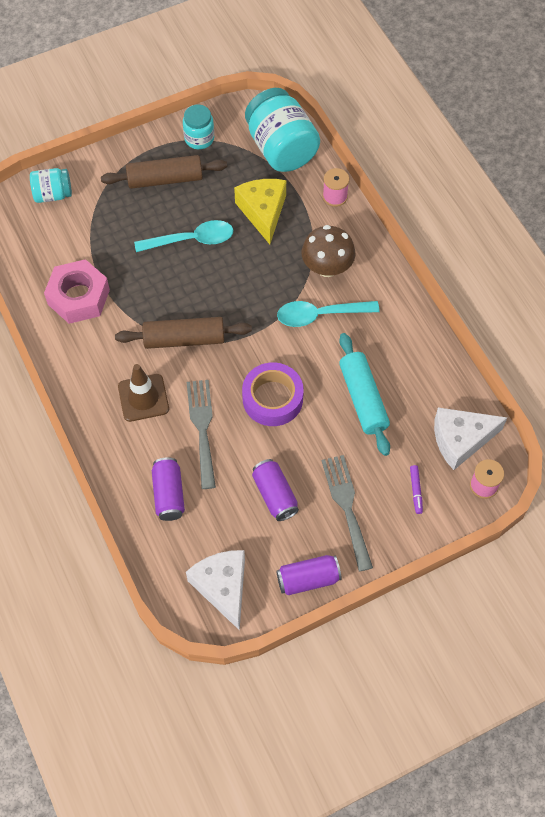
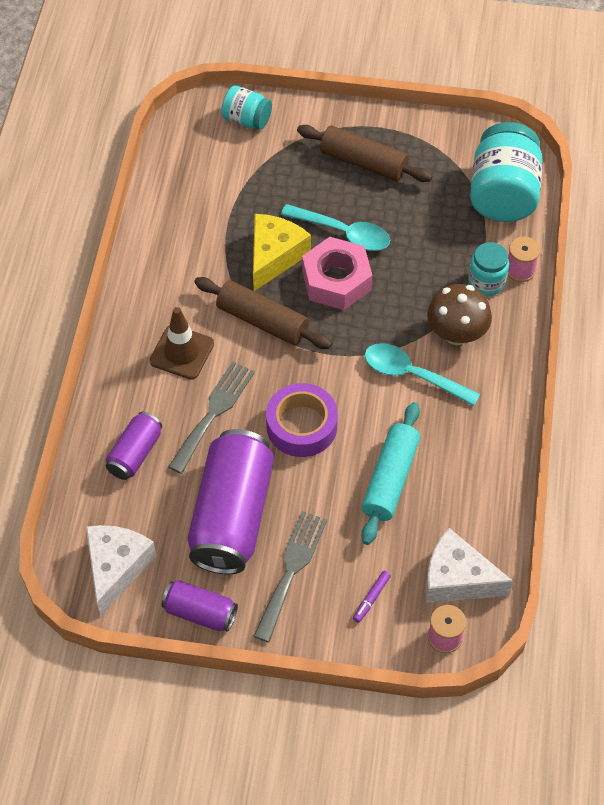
camera: 35 degrees right, 5 degrees down
pink nut [44,259,110,324] -> pink nut moved to [302,237,372,310]
turquoise jar [183,105,214,149] -> turquoise jar moved to [468,242,509,296]
yellow cheese [234,179,286,244] -> yellow cheese moved to [253,214,311,291]
purple can [252,459,299,521] -> purple can [188,429,274,575], size x1.98

